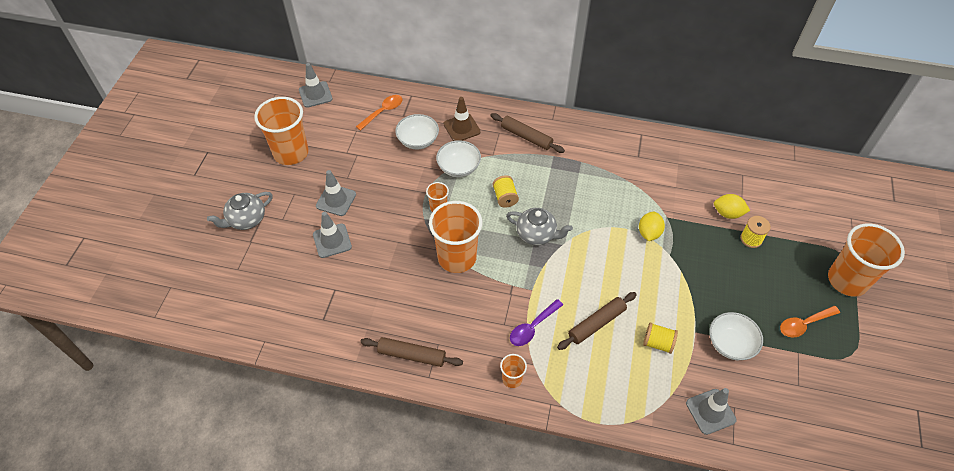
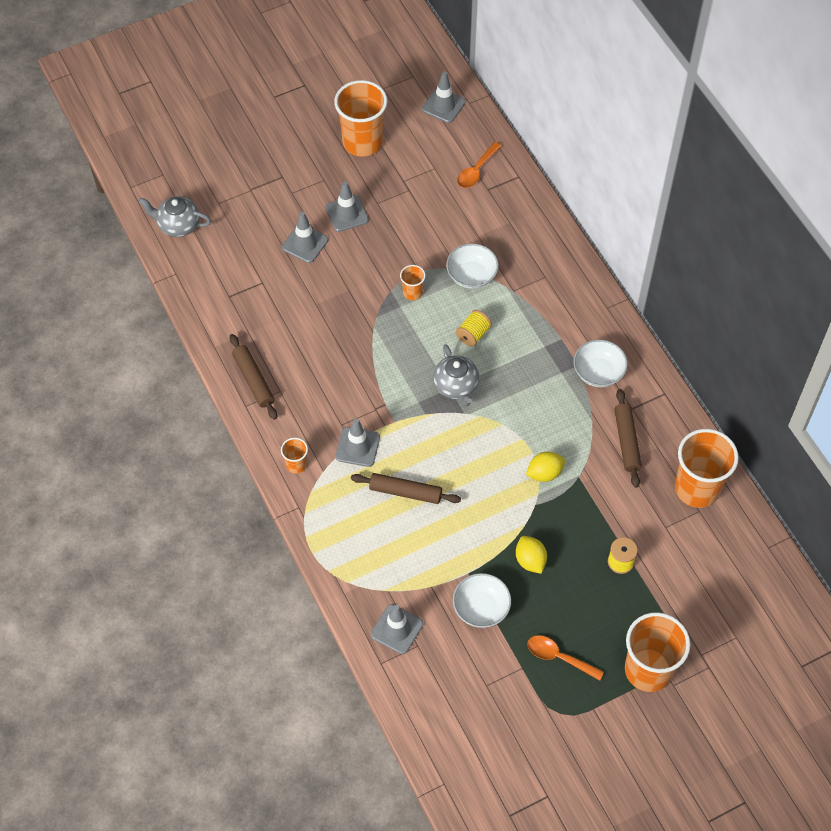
camera: 50 degrees right, 5 degrees up
grey teapot [207,192,273,230] -> grey teapot moved to [139,196,211,237]
orange spoon [356,95,402,131] -> orange spoon turned 120 degrees clockwise [457,142,501,188]
white bowl [395,114,439,150] -> white bowl moved to [573,340,628,387]
orange cup [429,201,483,273] -> orange cup moved to [675,429,739,508]
brown traffic cone [443,97,481,141] -> none
brown rolling pin [490,113,565,153] -> brown rolling pin moved to [614,389,642,488]
purple spoon [510,299,563,346] -> grey traffic cone [336,418,380,467]
yellow spool [643,322,678,354] -> none
yellow lemon [714,194,750,219] -> yellow lemon moved to [516,536,547,574]

